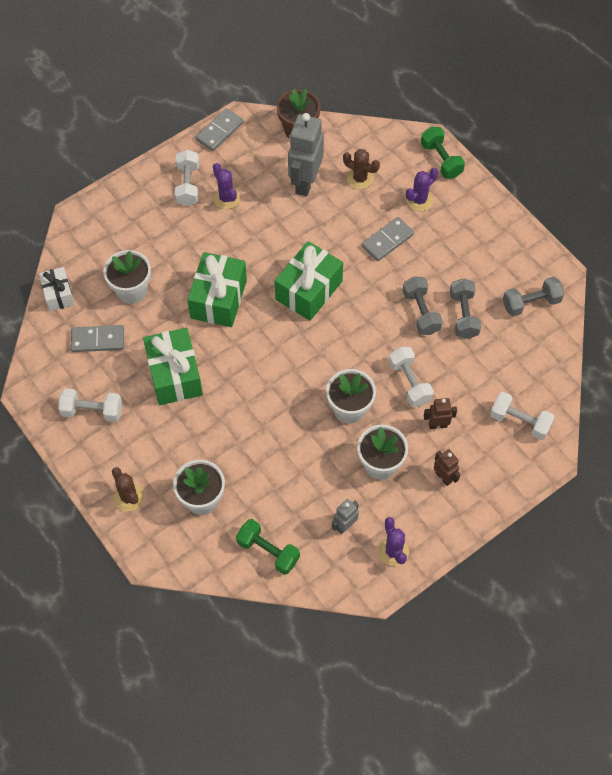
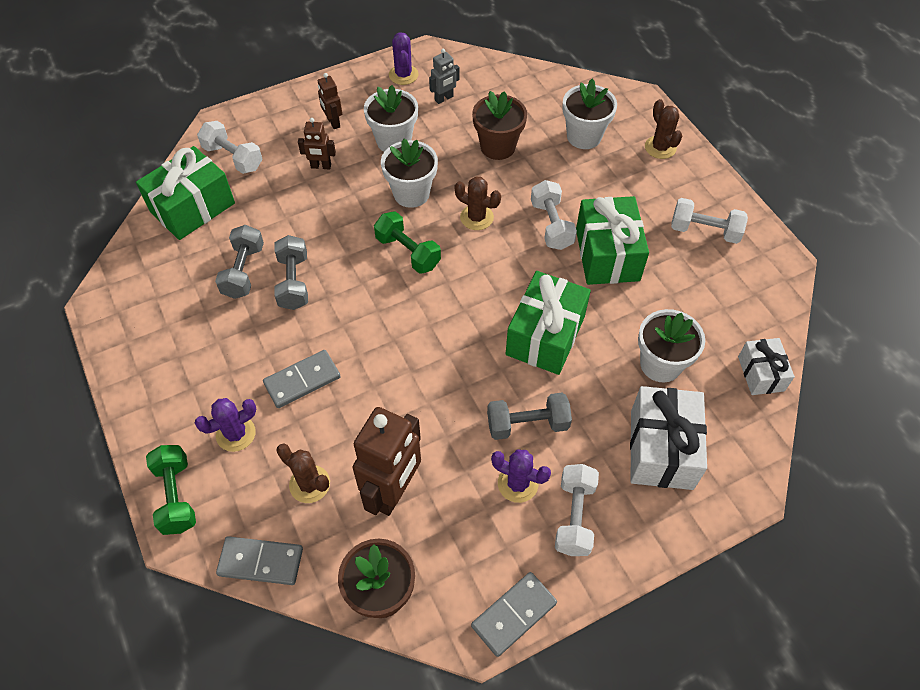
camera: 170 degrees left, 5 degrees down
grey domino [71,325,124,352] -> grey domino moved to [216,536,303,585]
purple cactus [213,163,240,209] -> purple cactus turned 45 degrees counterclockwise [491,449,551,503]
green dumbbell [236,519,300,575] -> green dumbbell moved to [374,211,441,274]
green gift [275,241,343,321] -> green gift moved to [136,146,235,240]
grey robot [288,113,324,196] -> brown robot [352,407,421,516]
white dumbbell [389,347,434,407] -> white dumbbell moved to [531,180,577,250]
grey dumbbell [503,277,564,316] -> grey dumbbell moved to [487,393,572,440]
none -> brown cactus [455,177,501,230]
none -> brown flower pot [472,91,527,160]
none -> white gift [630,386,707,490]

